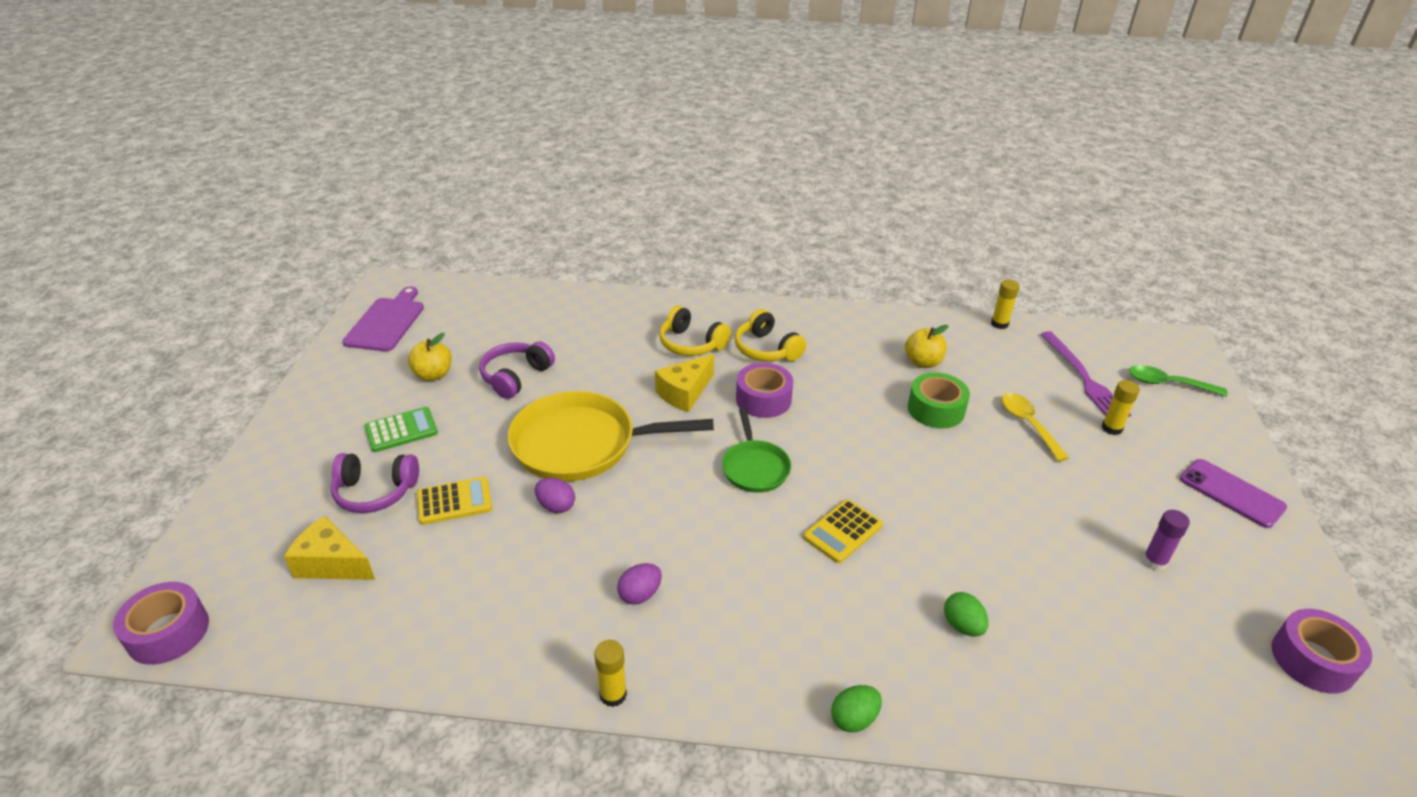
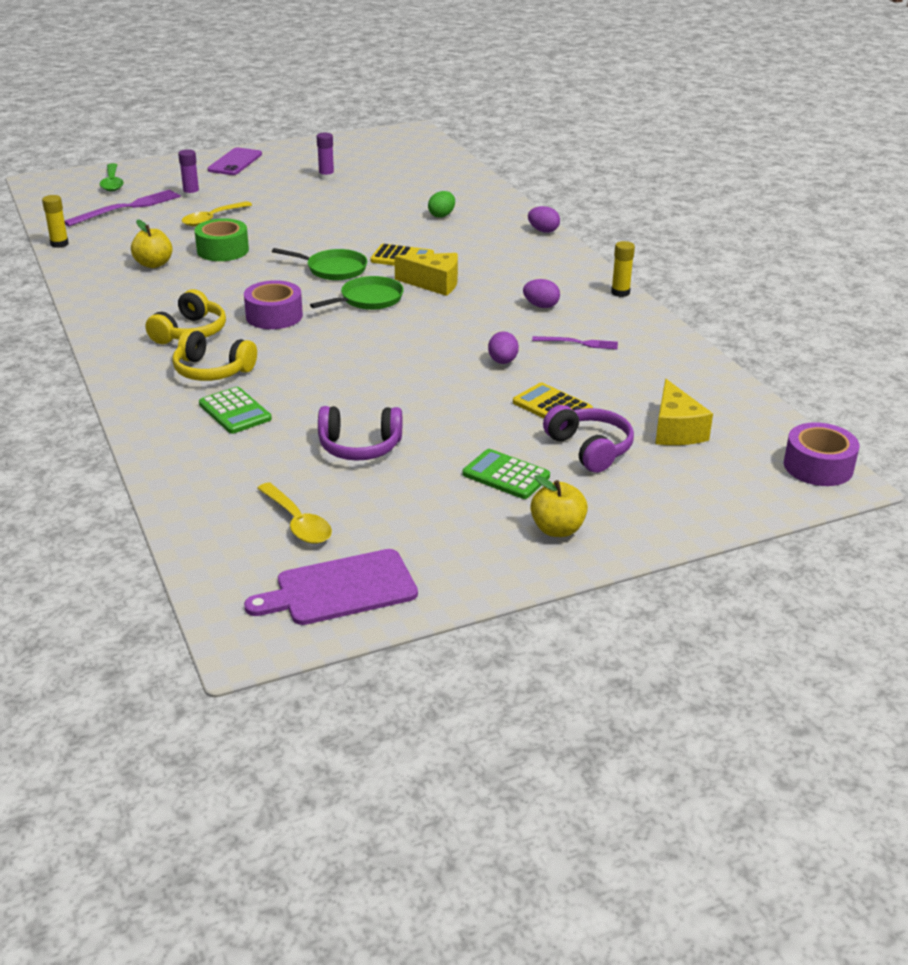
camera: 120 degrees left, 5 degrees down
yellow apple [408,333,452,381] -> yellow apple moved to [530,475,588,537]
yellow pan [508,391,714,481] -> none
yellow cheese [655,354,714,412] -> yellow cheese moved to [394,253,458,296]
yellow headphones [660,306,731,356] -> yellow headphones turned 105 degrees clockwise [172,329,257,381]
green egg [831,685,882,732] -> purple egg [528,206,560,233]
yellow glue stick [1102,380,1140,435] -> purple glue stick [178,149,200,199]
purple tape [1272,609,1372,694] -> none
none -> green calculator [199,387,272,434]
none -> yellow spoon [257,482,332,544]
none -> green pan [272,248,367,280]
none -> purple fork [532,336,618,349]

